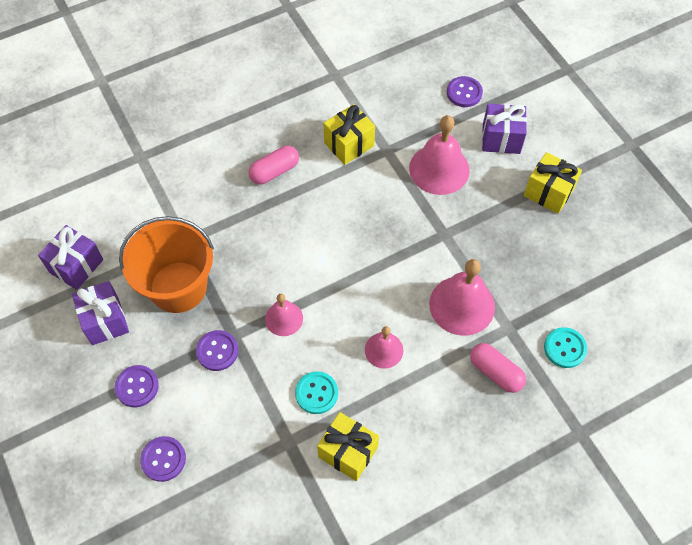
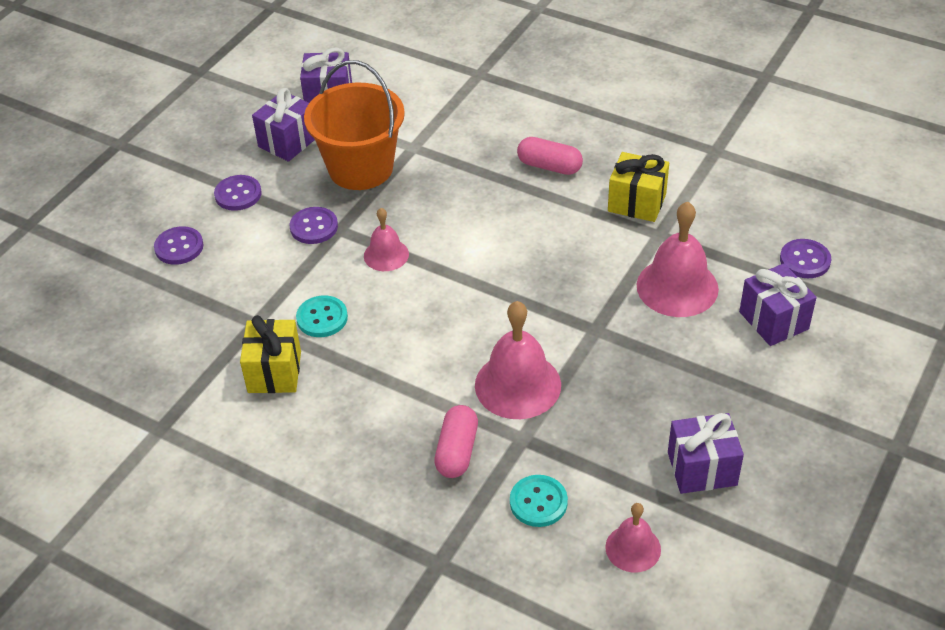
camera: 60 degrees right, 15 degrees down
pink bell [365,326,403,369] -> pink bell moved to [605,503,661,572]
yellow gift [524,152,582,214] -> none
none -> purple gift [668,413,744,494]

